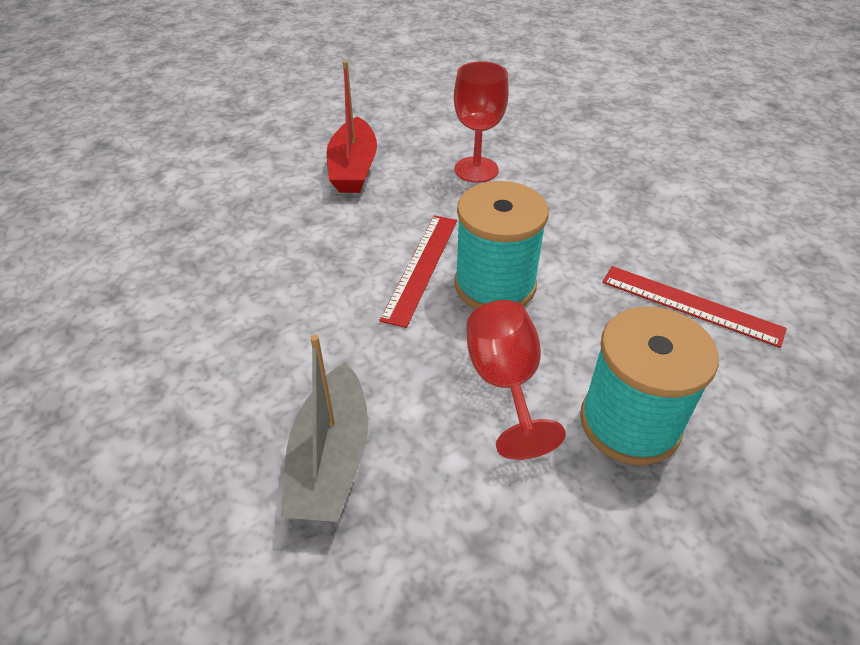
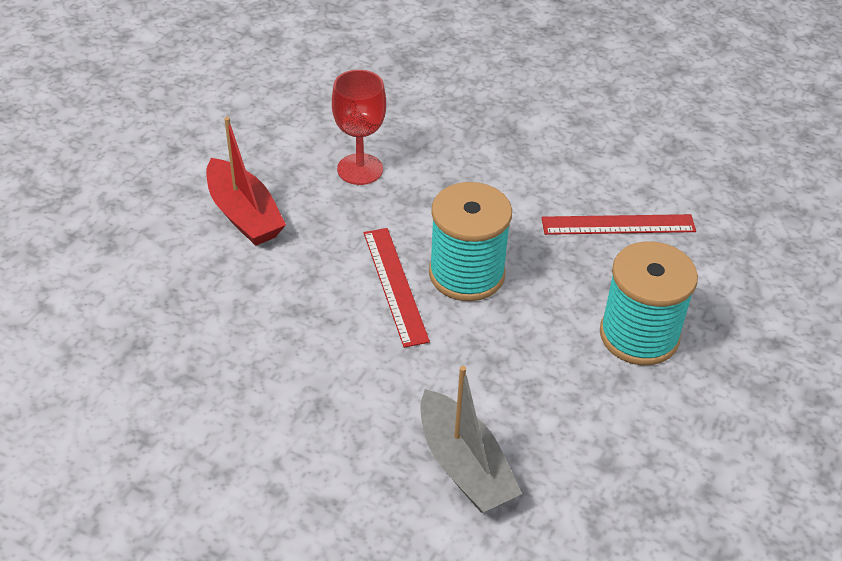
camera: 35 degrees left, 0 degrees up
red goblet [466,300,566,460] -> none

